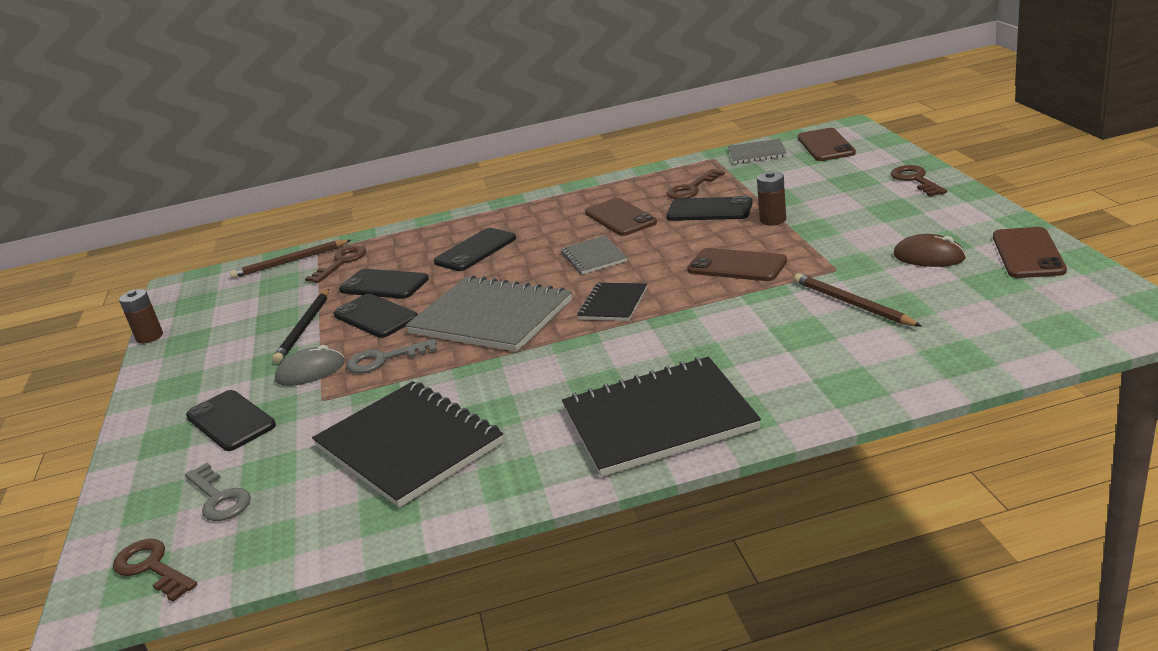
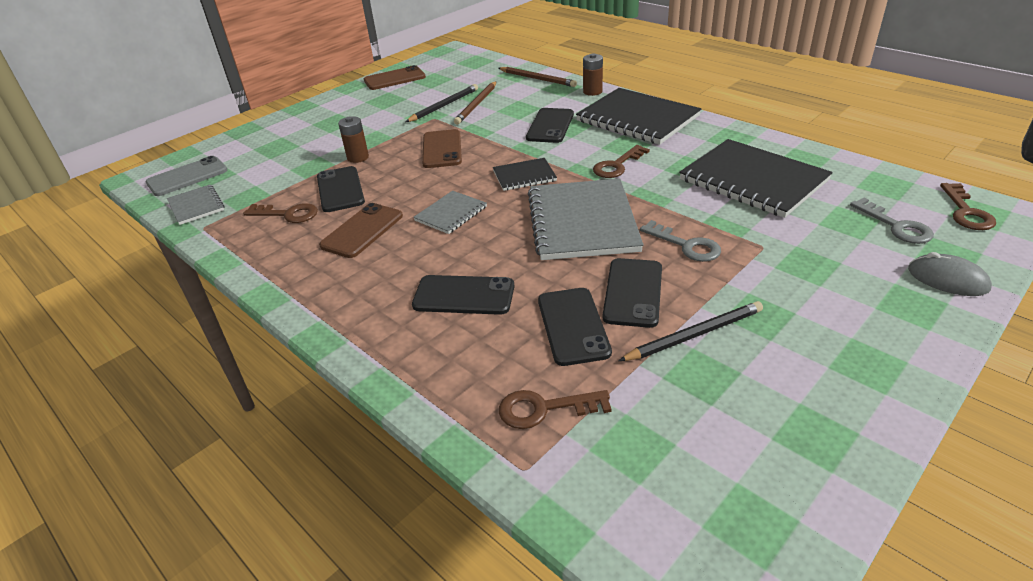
camera: 125 degrees left, 10 degrees up
brown battery [119,289,163,344] -> brown battery moved to [583,53,603,96]
grey key [185,463,251,521] -> grey key turned 135 degrees clockwise [850,198,934,244]
black phone [186,390,276,451] -> black phone moved to [526,108,574,143]
brown pencil [230,240,351,278] -> brown pencil moved to [499,67,577,87]
grey mouse [275,345,345,386] -> grey mouse moved to [908,252,992,296]
black notebook [312,381,504,508] -> black notebook turned 60 degrees counterclockwise [679,139,833,218]
brown phone [798,128,856,161] -> grey phone [146,156,227,196]
brown key [891,165,947,197] -> brown key moved to [593,145,650,178]
brown mouse [894,234,966,267] -> none
none -> black pencil [406,84,478,122]

